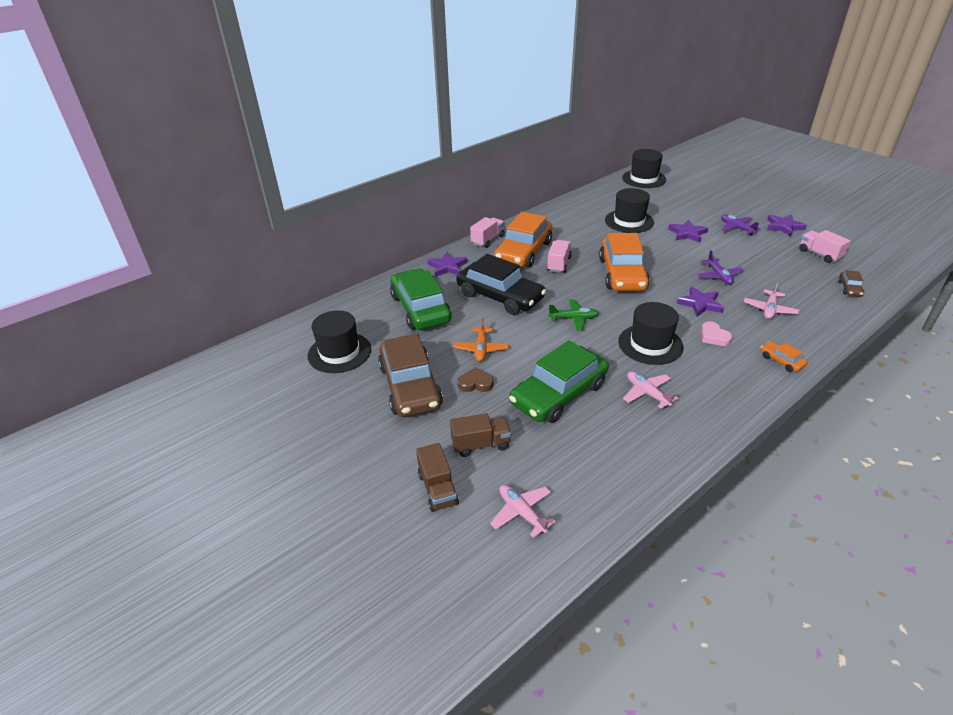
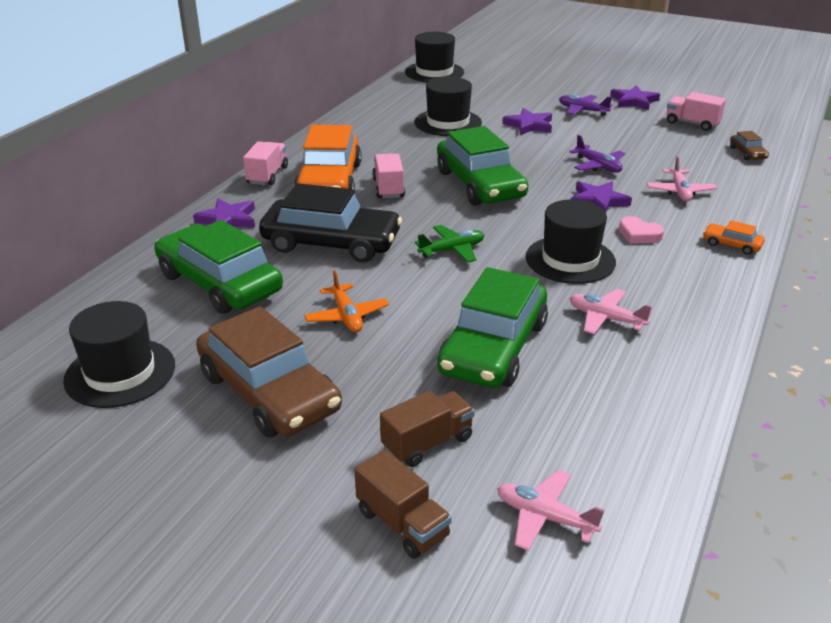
camera: 25 degrees left, 5 degrees down
brown heart [458,367,494,392] -> none
orange car [599,233,650,291] -> green car [437,126,528,206]

